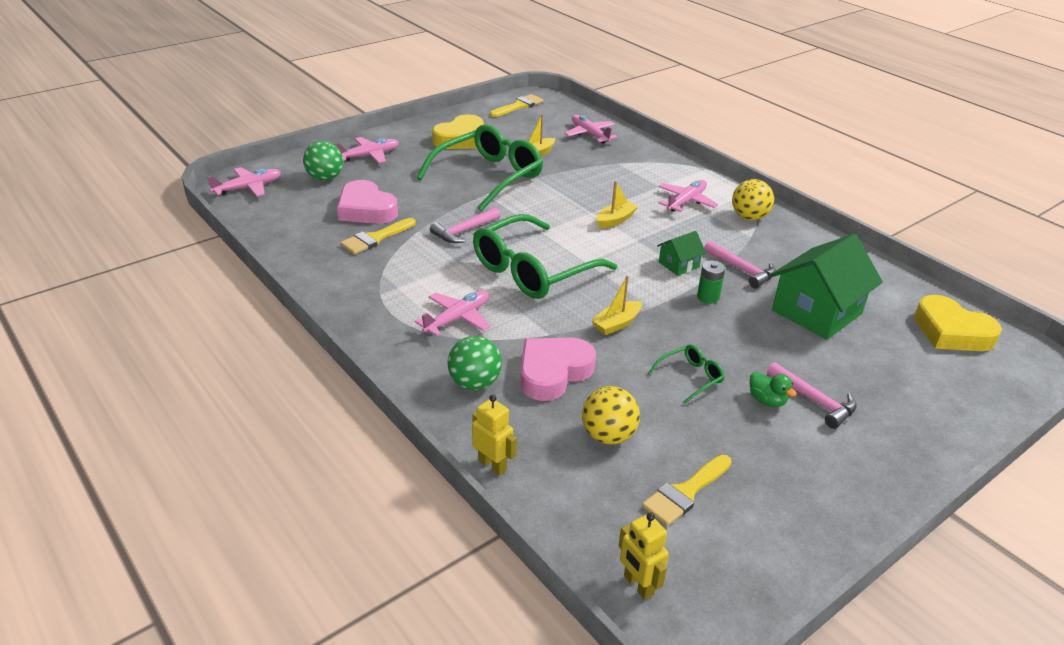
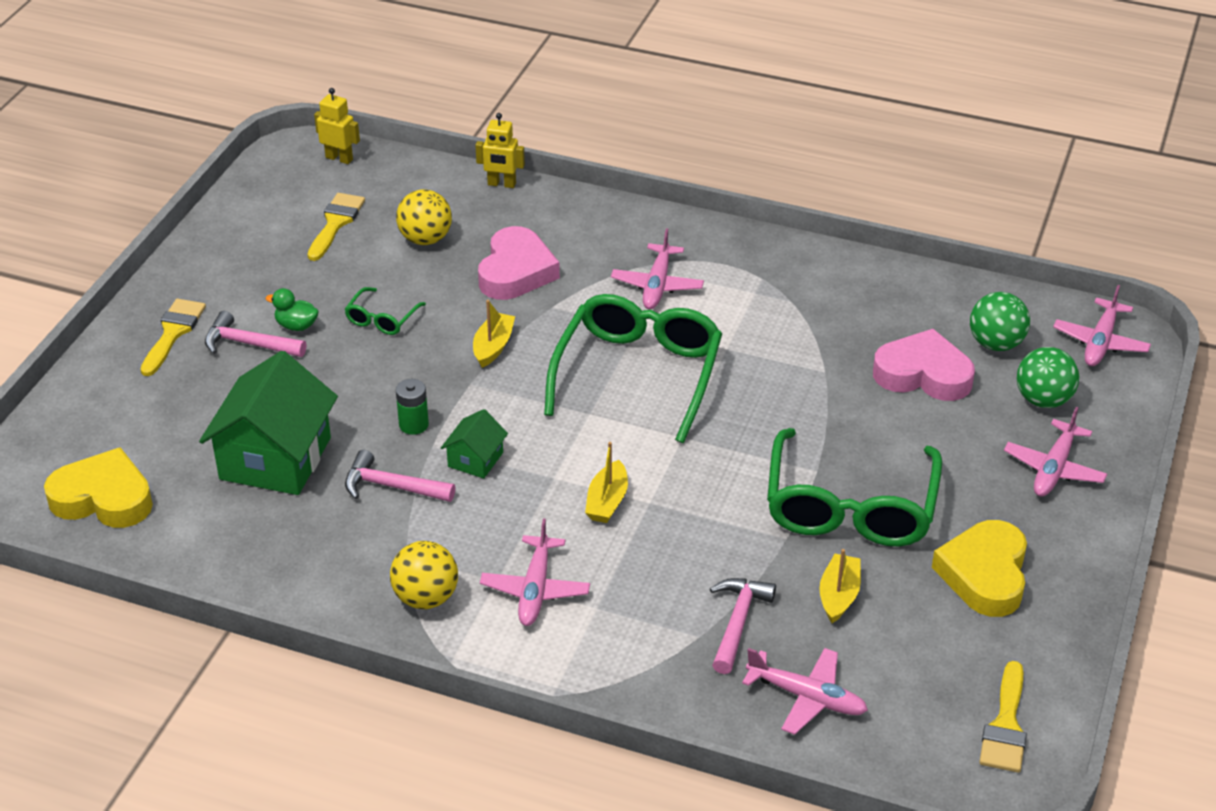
camera: 150 degrees right, 5 degrees up
yellow brush [340,218,416,254] -> yellow brush moved to [140,299,206,376]
pink hammer [430,207,501,243] -> pink hammer moved to [710,578,776,674]
green ball [448,336,502,390] -> green ball moved to [970,292,1030,351]

